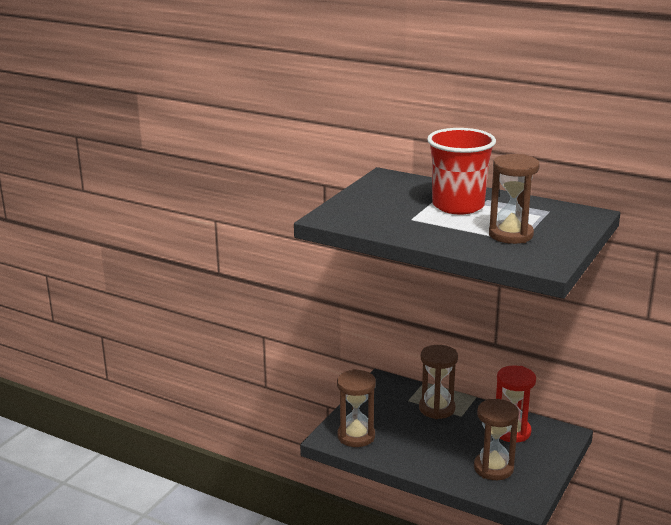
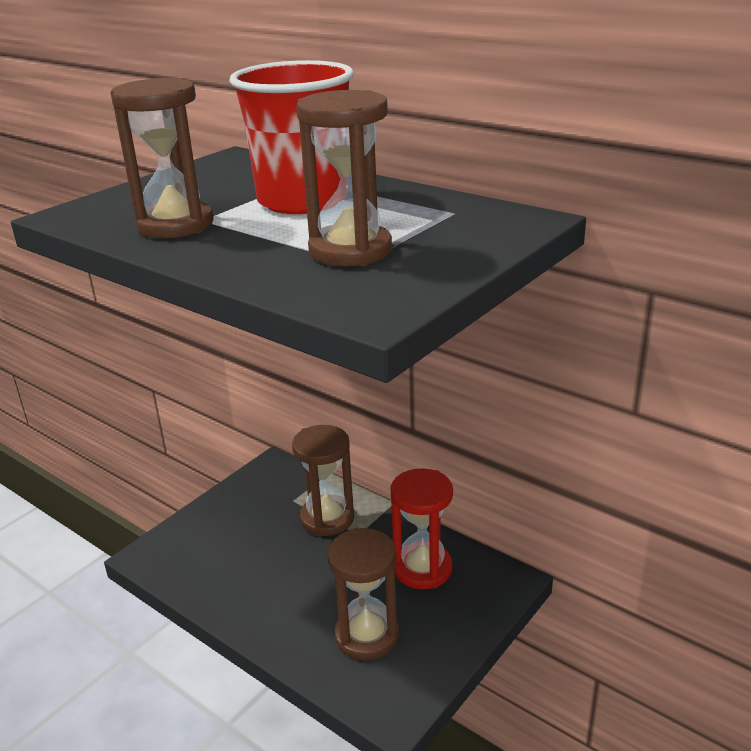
camera: 10 degrees right, 5 degrees up
brown hourglass [337,369,376,447] -> brown hourglass moved to [111,78,214,238]

